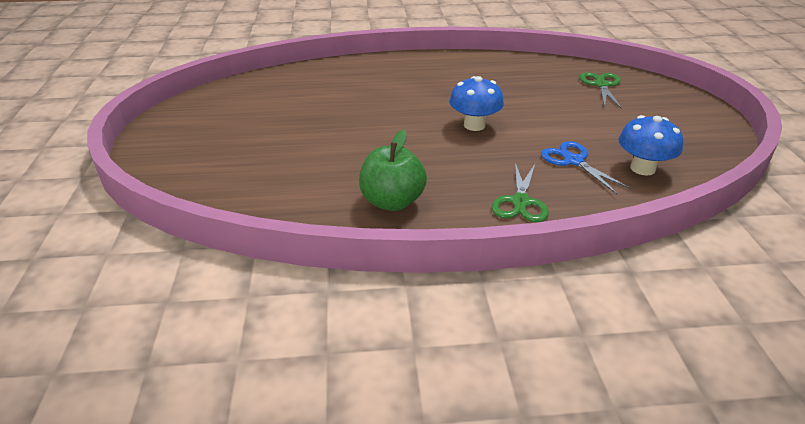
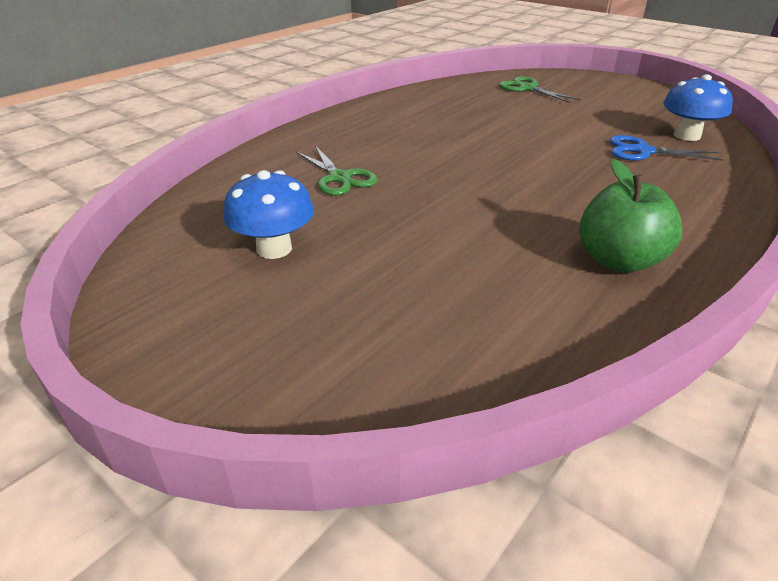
camera: 45 degrees left, 0 degrees up
blue mushroom [449,76,504,131] -> blue mushroom moved to [223,170,314,259]
green scissors [492,163,549,223] -> green scissors moved to [296,145,378,196]

